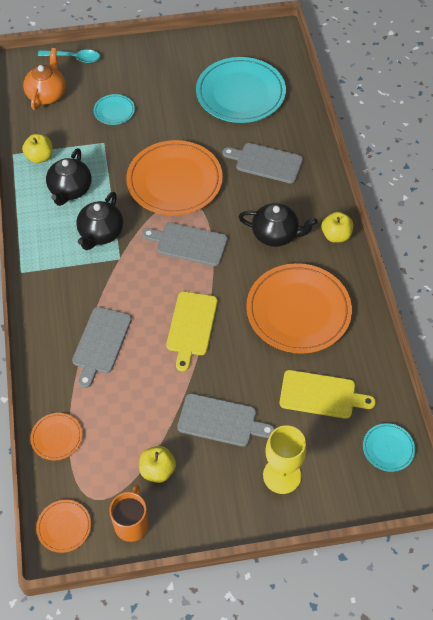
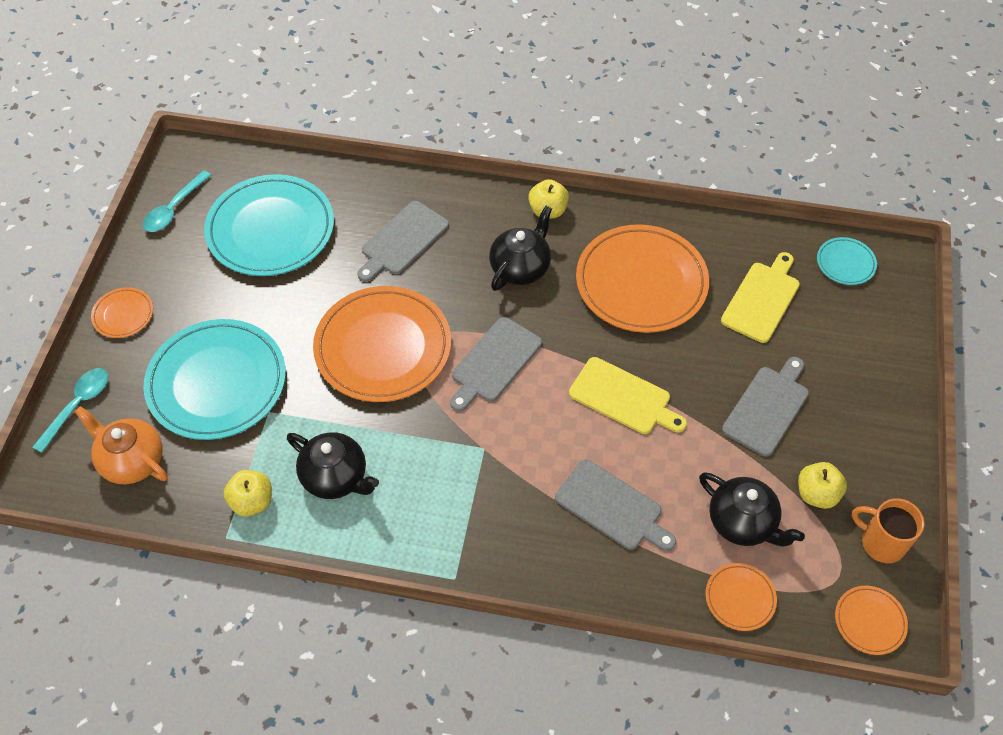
camera: 70 degrees left, 0 degrees up
black teapot [76,192,123,250] -> black teapot moved to [699,472,805,546]
turquoise plate [94,94,135,125] -> turquoise plate [143,319,286,440], size x2.21
yellow goblet [263,425,306,494] -> none
none -> orange plate [91,287,153,338]
none -> turquoise spoon [143,171,211,232]

